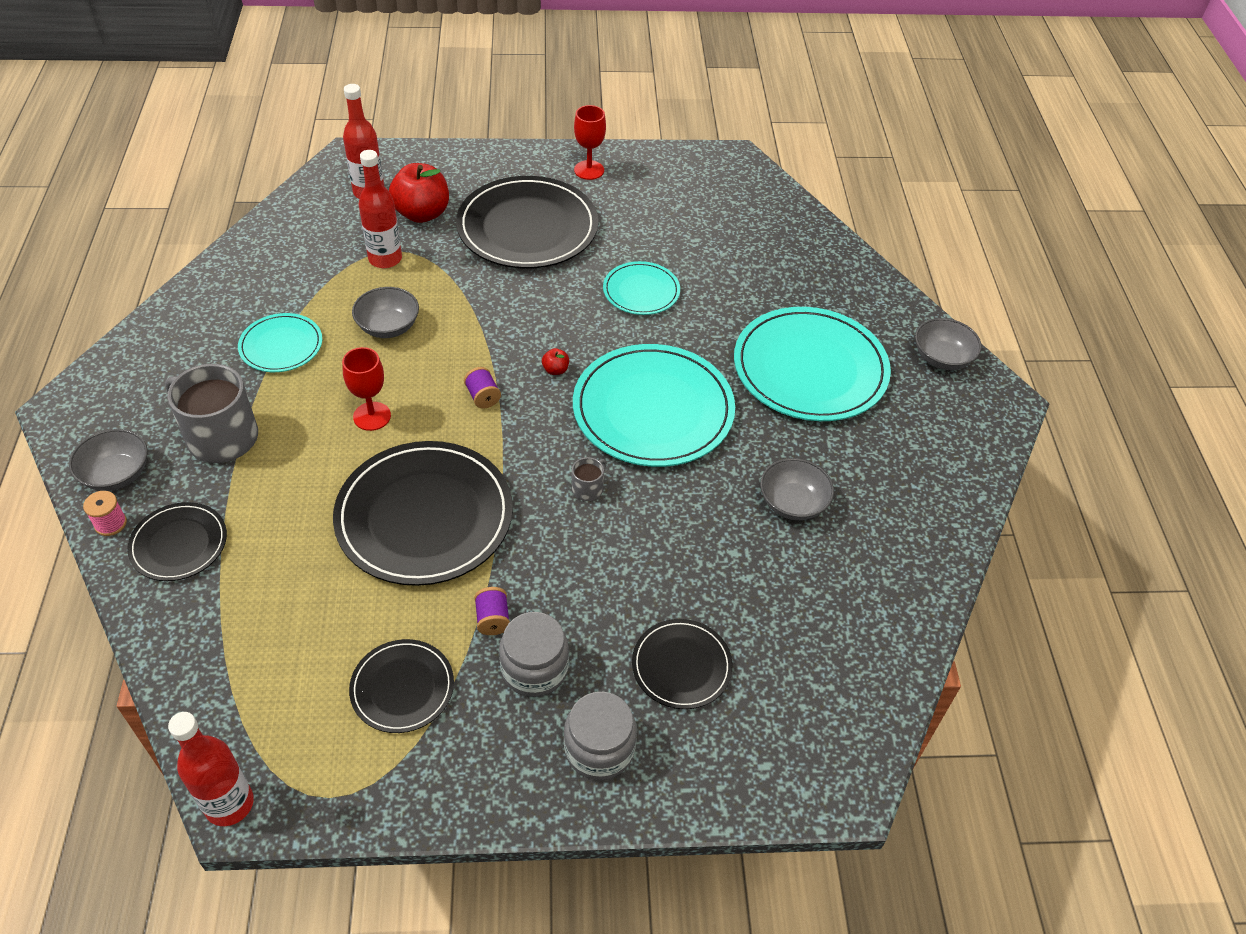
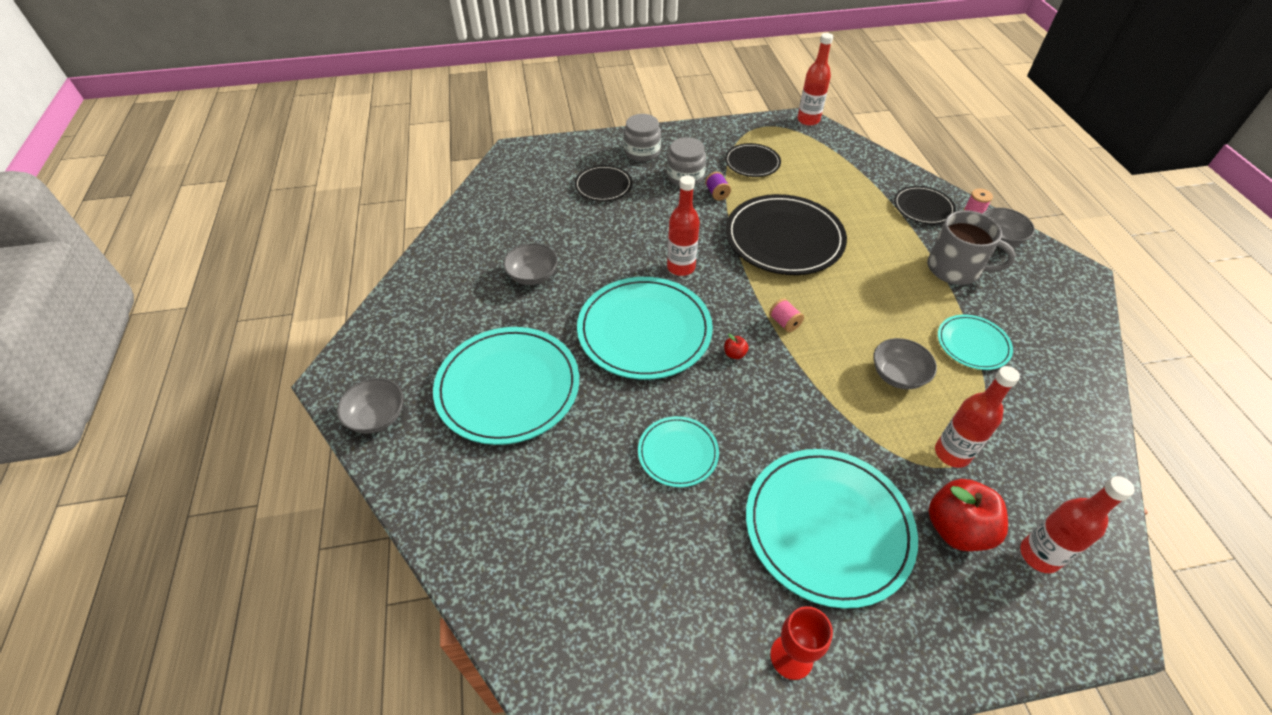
camera: 175 degrees right, 0 degrees up
red goblet [342,347,391,431] -> none
black plate [456,176,598,269] -> turquoise plate [746,449,918,609]
purple spool [464,367,501,409] -> pink spool [769,298,804,332]
grey mug [572,457,607,501] -> red bottle [667,175,700,276]

